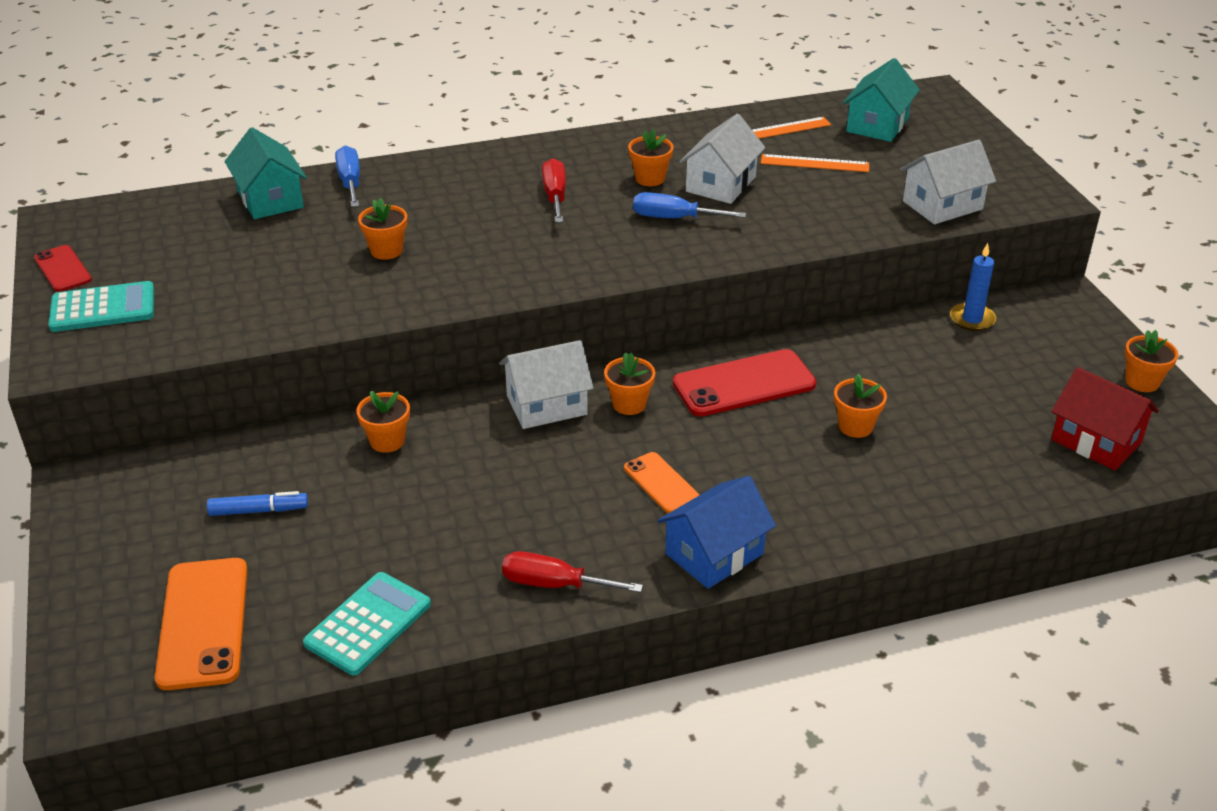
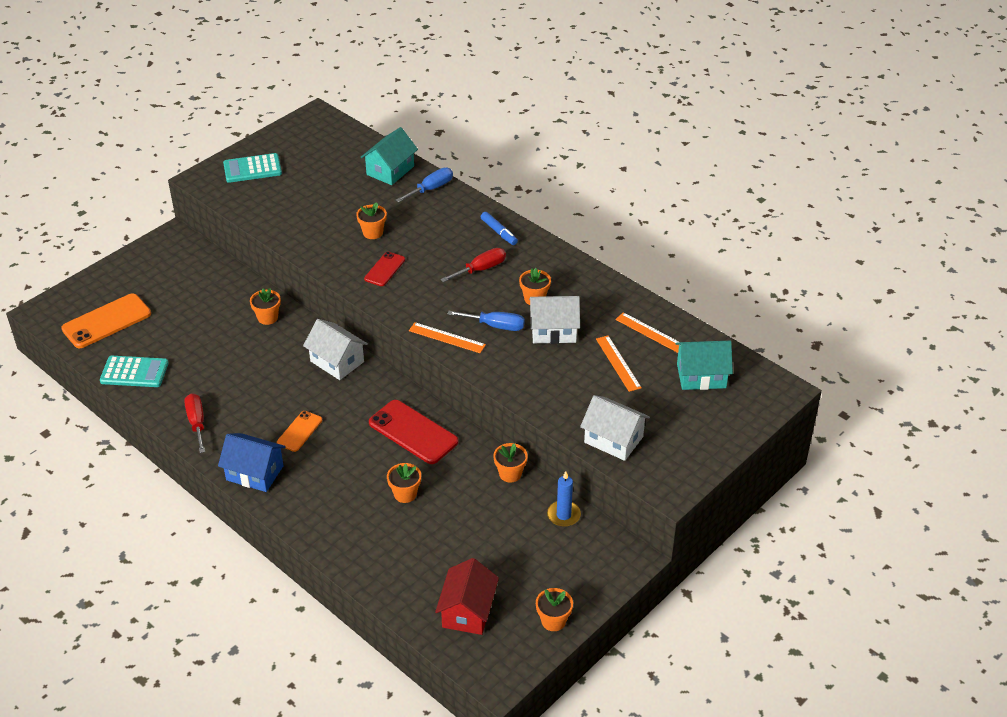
camera: 60 degrees right, 5 degrees up
red phone [34,245,92,292] -> red phone moved to [364,252,405,286]
turquoise calculator [48,281,154,332] -> turquoise calculator turned 120 degrees clockwise [223,153,282,183]
blue marker [207,491,308,516] -> blue marker moved to [481,212,518,245]
orange flower pot [604,352,655,415] -> orange flower pot moved to [493,443,528,483]
blue screwdriver [633,192,746,218] -> blue screwdriver turned 120 degrees clockwise [447,311,525,331]
none -> orange ruler [409,322,486,353]

